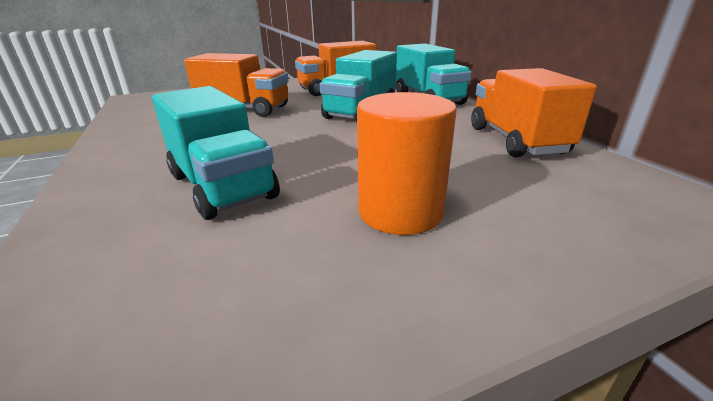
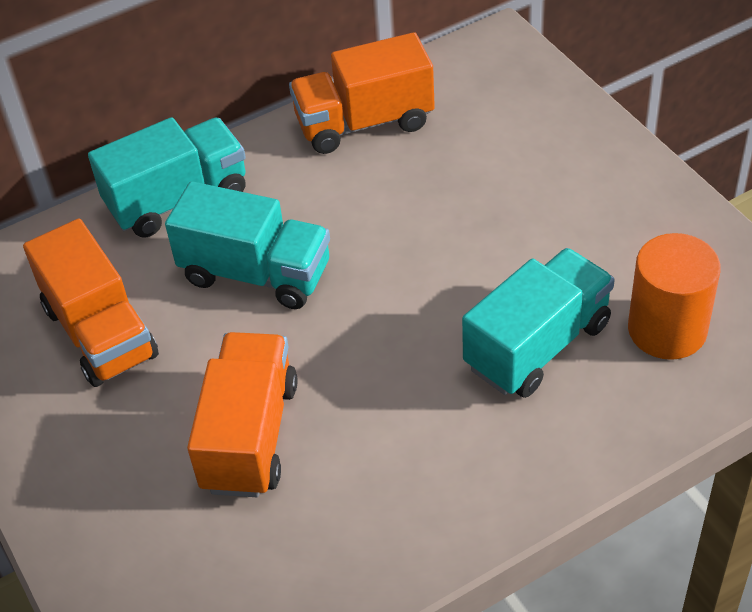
camera: 95 degrees left, 20 degrees up
orange cylinder [357,92,457,235] -> orange cylinder moved to [628,233,721,360]

